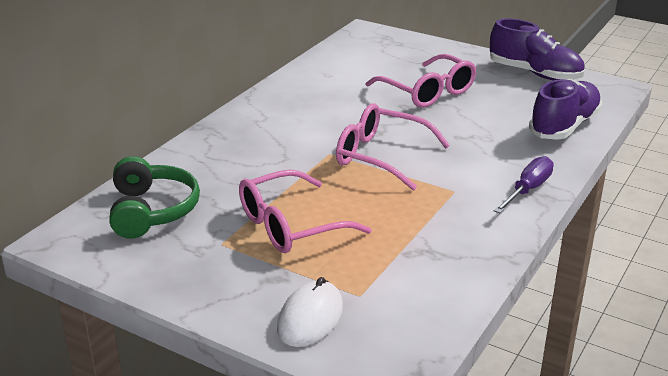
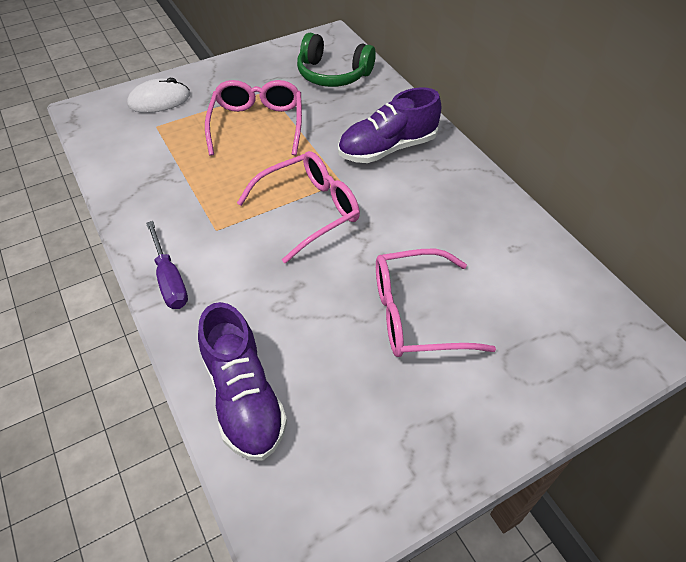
camera: 120 degrees right, 20 degrees up
white mouse [277,277,343,347] -> white mouse turned 75 degrees counterclockwise [127,78,190,113]
purple shoe [490,18,585,80] -> purple shoe moved to [338,87,441,163]

